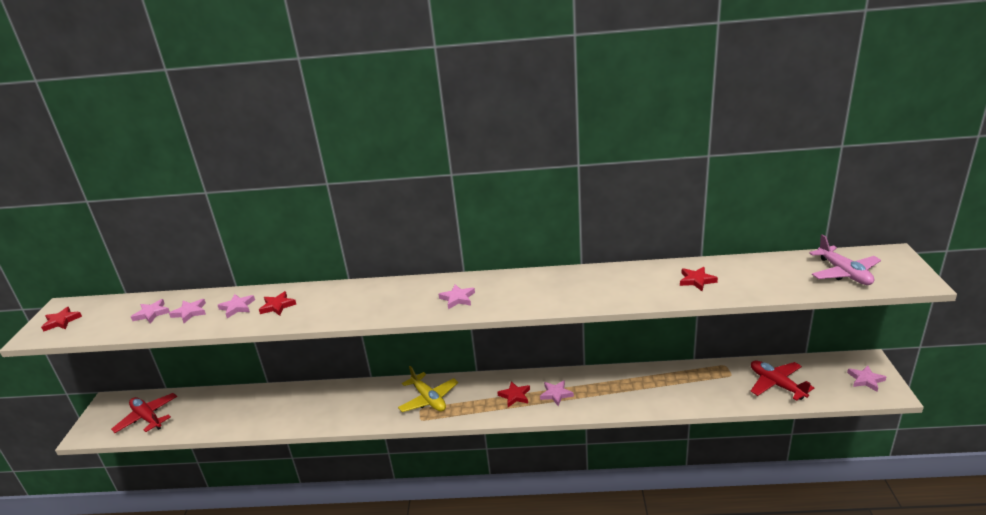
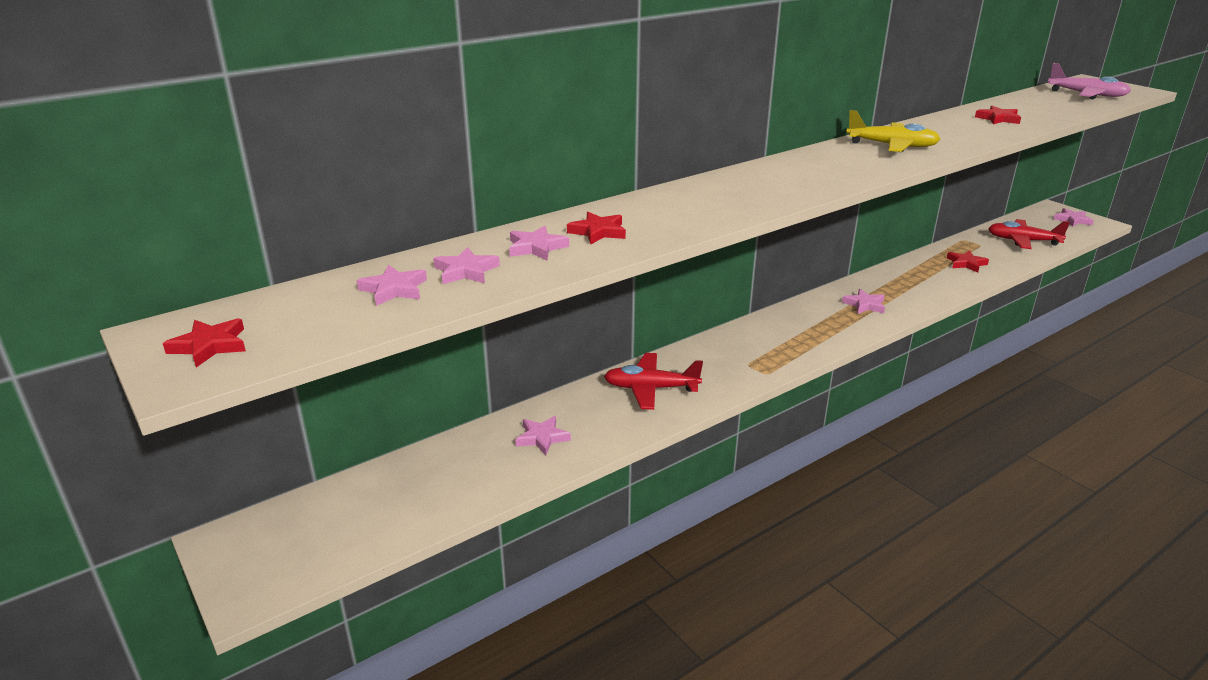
camera: 40 degrees left, 0 degrees up
red plane [111,393,177,433] -> red plane moved to [604,353,703,410]
yellow plane [398,366,458,412] -> yellow plane moved to [846,110,940,152]
pink star [438,284,475,309] -> pink star moved to [515,416,571,455]
red star [497,381,530,407] -> red star moved to [947,250,989,272]

